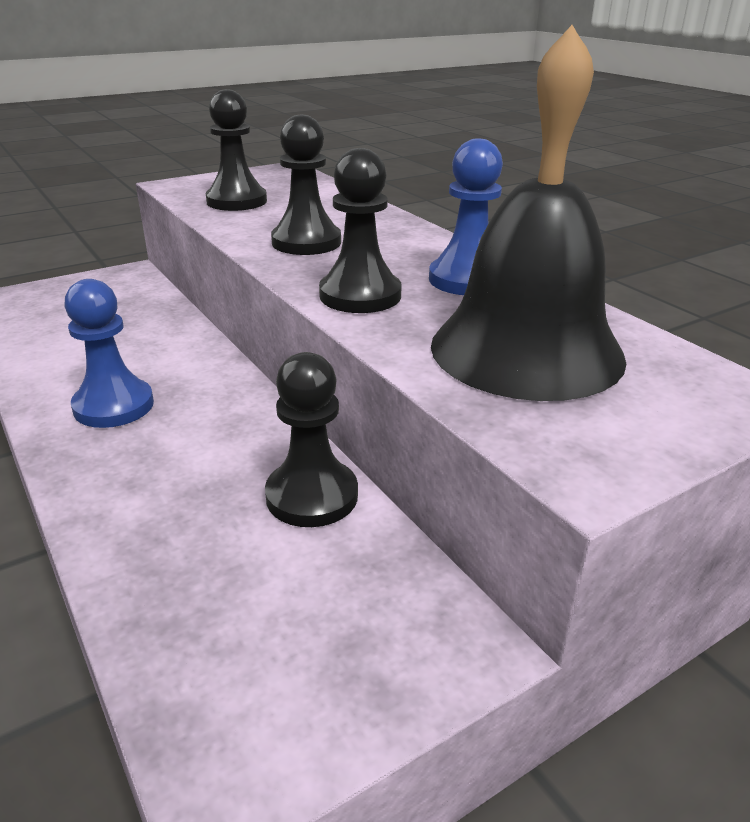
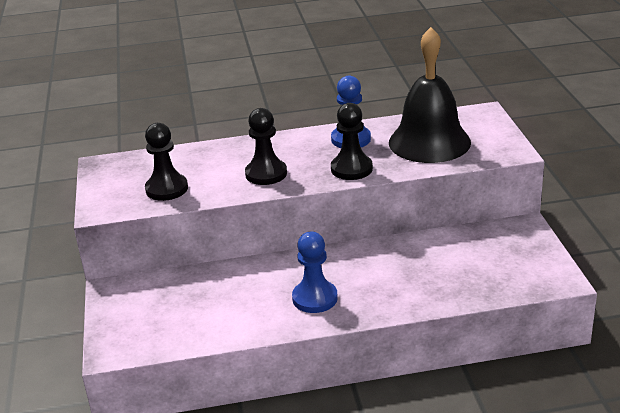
camera: 65 degrees left, 0 degrees up
black pawn [265,352,358,527] -> none

